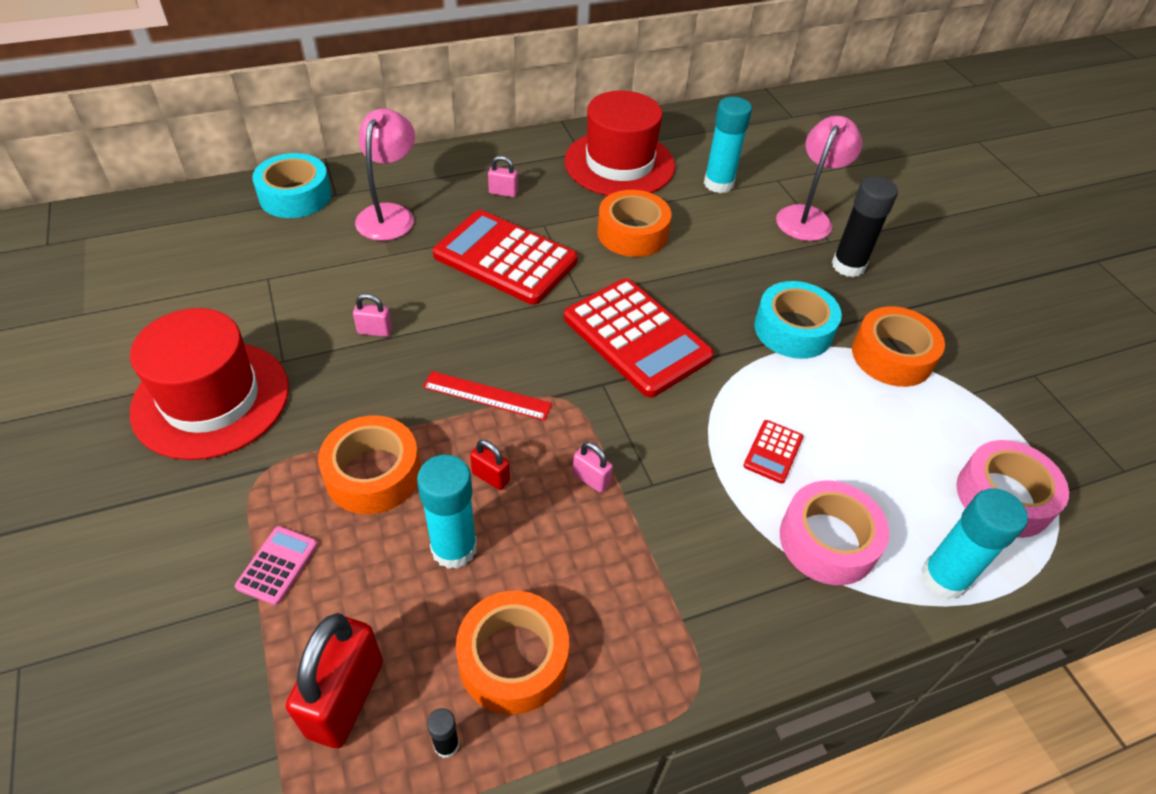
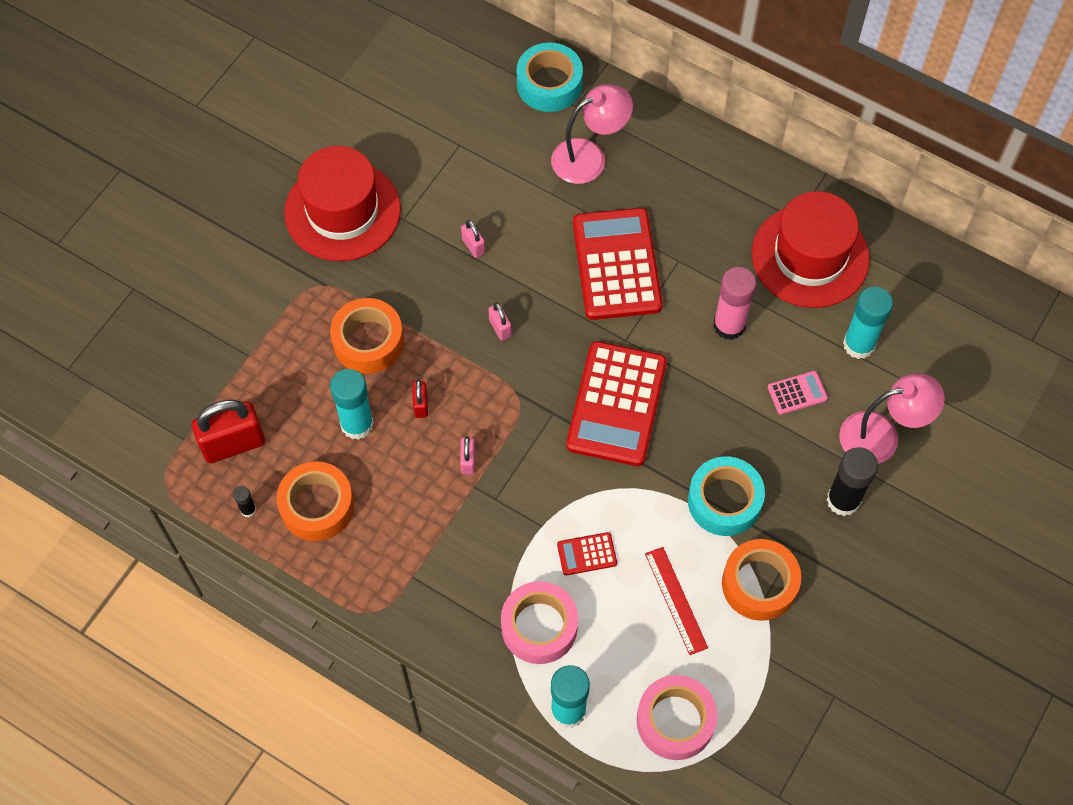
camera: 55 degrees right, 15 degrees up
pink calculator [235,526,318,605] -> pink calculator moved to [768,371,828,415]
red ruler [423,371,552,421] -> red ruler moved to [645,547,708,655]
pink padlock [488,156,518,197] -> pink padlock moved to [488,303,512,341]
orange tape [597,190,671,257] -> pink glue stick [713,267,757,340]

